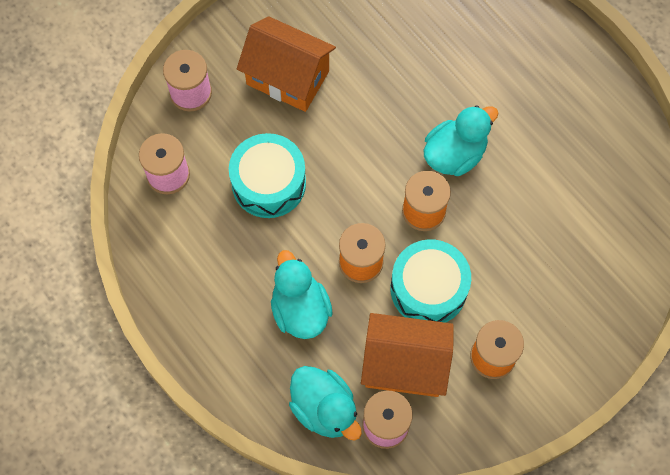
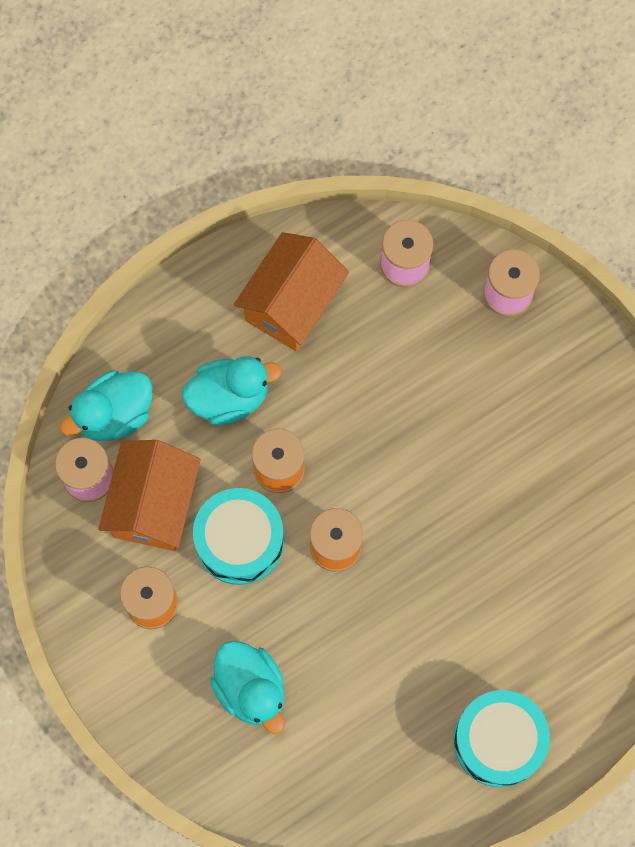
camera: 95 degrees right, 5 degrees up
turquoise drum [229,133,306,218] -> turquoise drum moved to [454,690,550,787]
orange house [237,16,336,112] -> orange house moved to [234,232,349,351]
turquoise duck [424,105,498,176] -> turquoise duck moved to [210,640,285,734]

